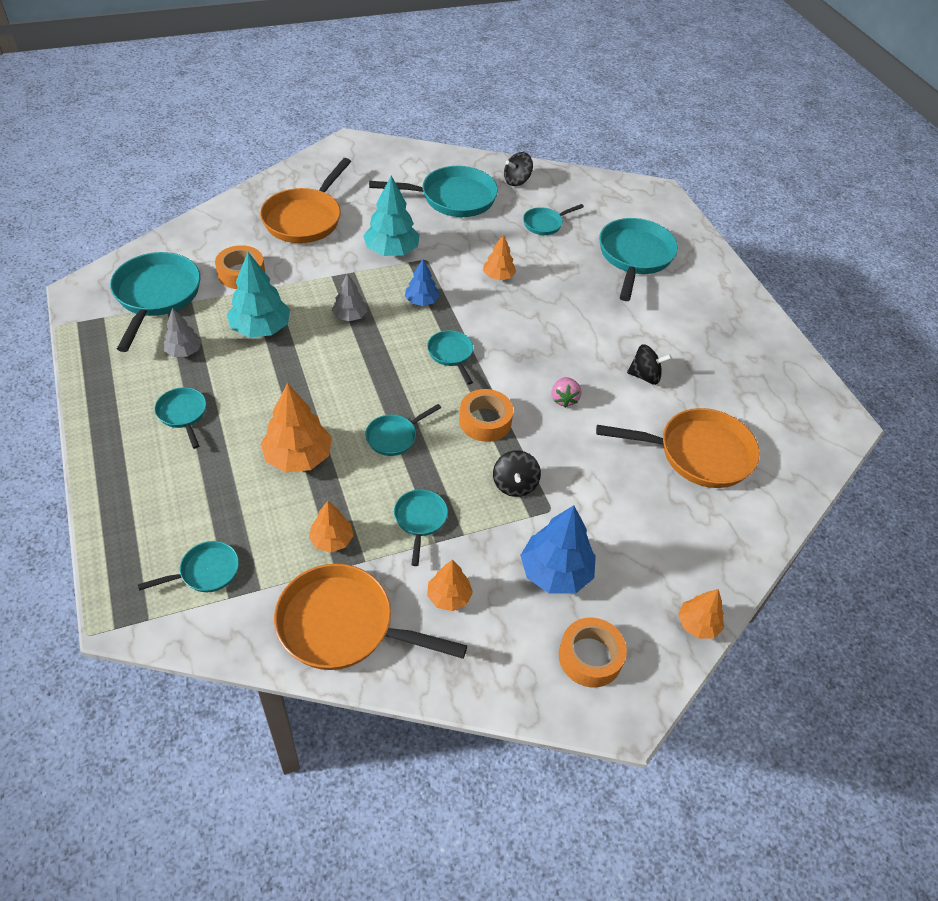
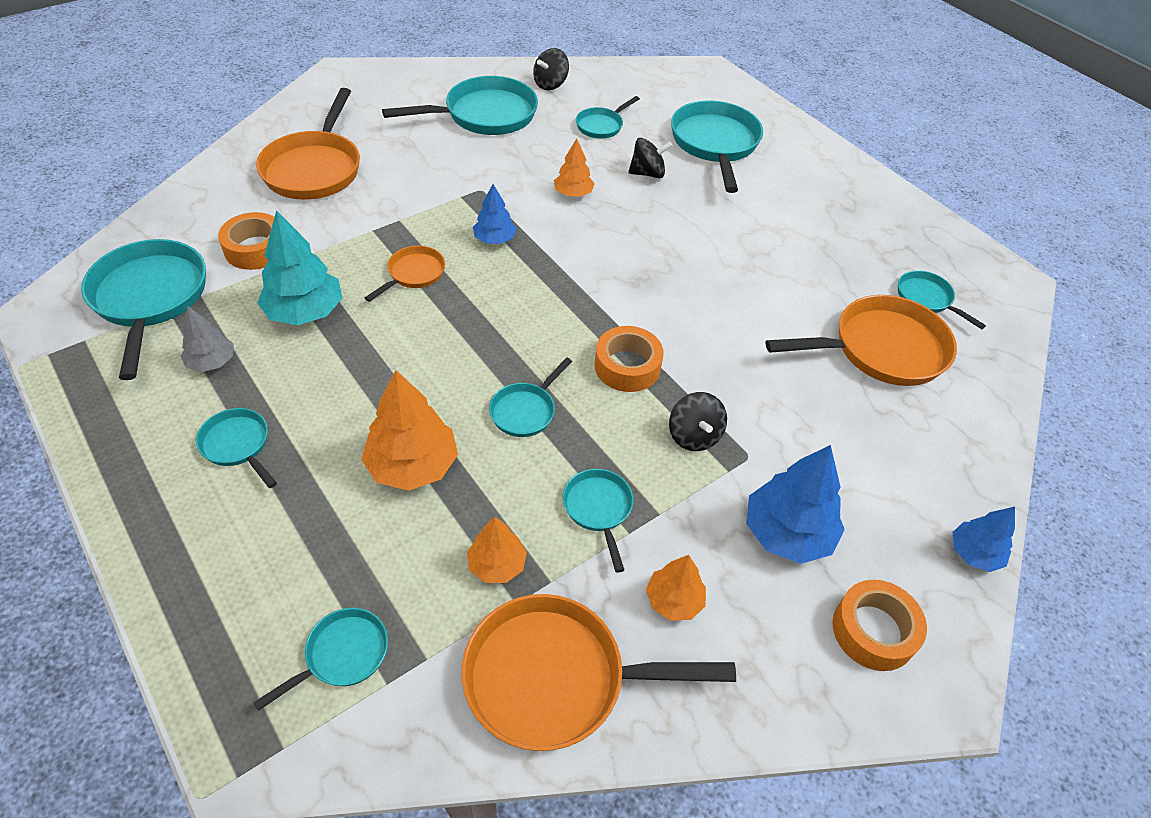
camera: 15 degrees left, 0 degrees up
grey tree [332,273,367,321] -> orange pan [365,246,445,302]
turquoise tree [363,176,420,256] -> none
turquoise pan [427,330,473,384] -> turquoise pan moved to [898,270,986,329]
pink strawberry [551,377,581,408] -> none
black spinning top [627,344,672,385] -> black spinning top moved to [629,138,673,178]
orange tree [678,589,724,639] -> blue tree [953,507,1015,572]

